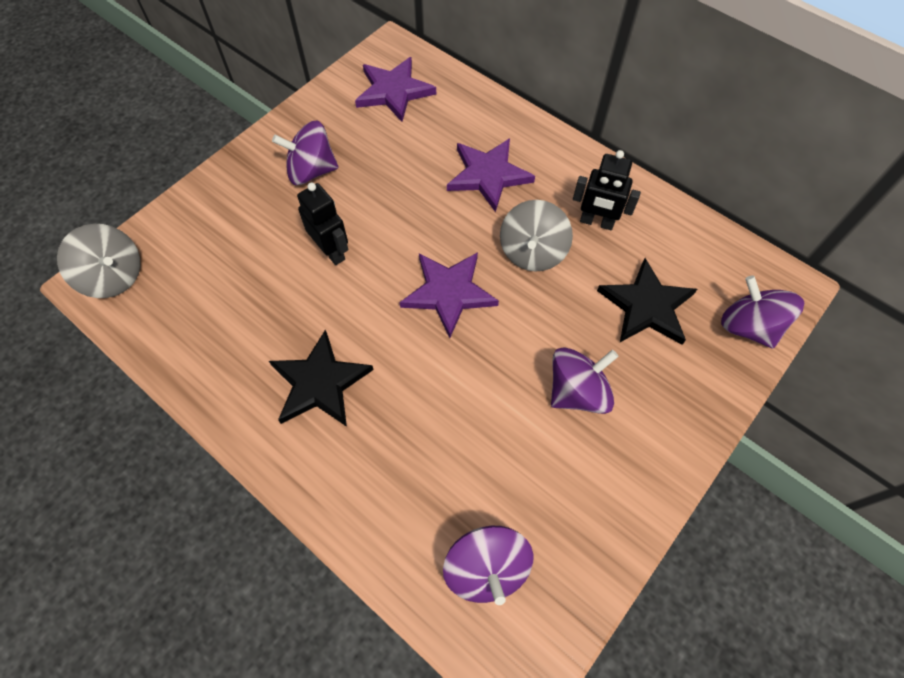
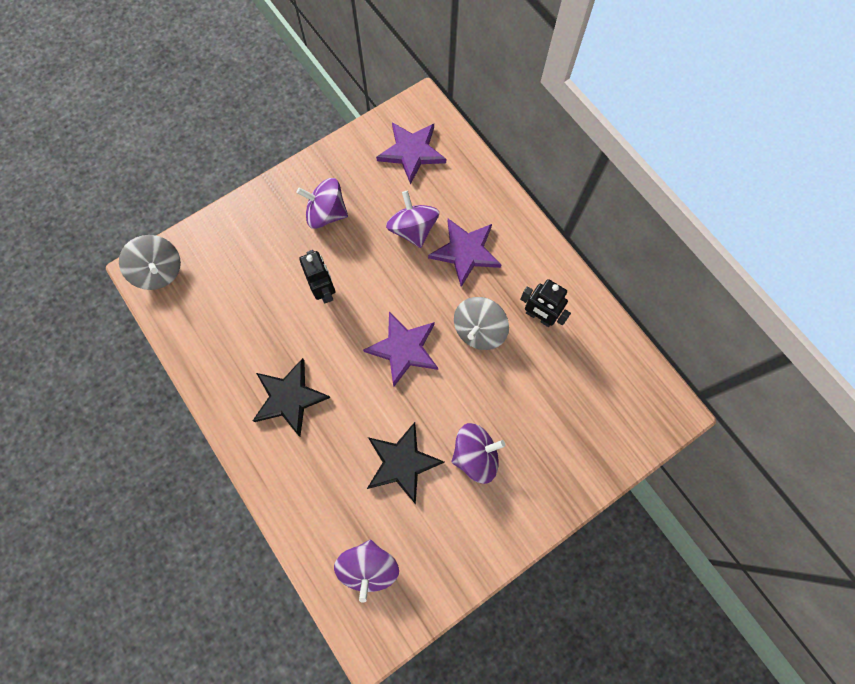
camera: 15 degrees right, 10 degrees up
black star [597,258,697,345] -> black star moved to [367,422,445,504]
purple spinning top [721,275,804,348] -> purple spinning top moved to [386,191,439,248]

